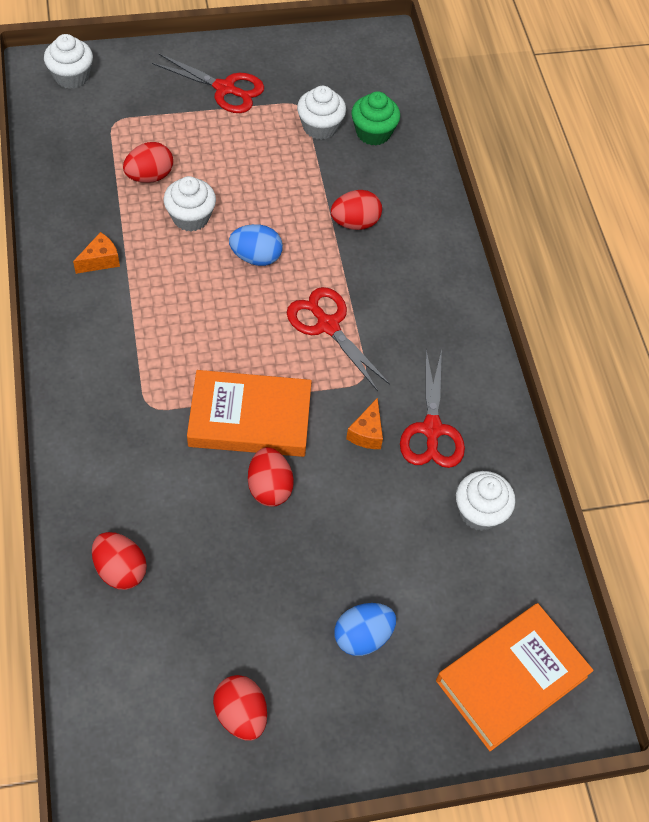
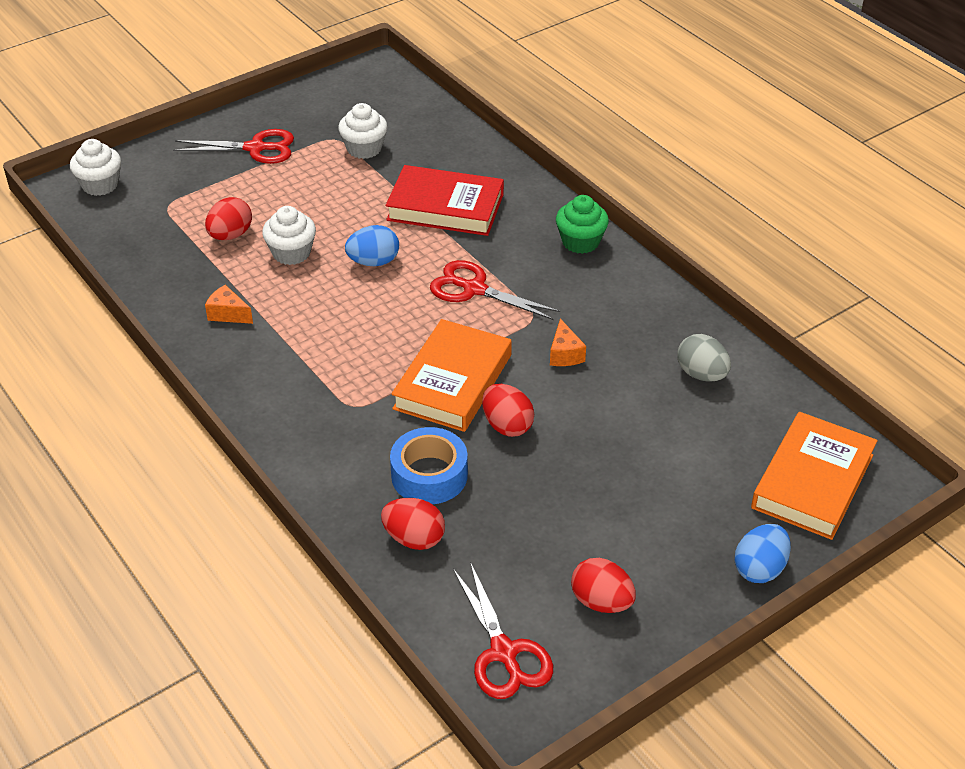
camera: 20 degrees left, 15 degrees down
orange cheese [73,232,120,274] -> orange cheese turned 90 degrees counterclockwise [205,285,253,324]
orange book [187,370,312,457] -> orange book turned 45 degrees counterclockwise [391,319,512,432]
red egg [330,190,382,230] -> red book [386,165,504,236]
blue egg [334,603,396,656] -> blue egg moved to [735,524,791,583]
green cupcake [351,91,400,146] -> green cupcake moved to [556,195,609,254]
red scissors [400,349,465,468] -> red scissors moved to [453,562,553,699]
white cupcake [456,471,515,531] -> grey egg [677,334,731,382]
none -> blue tape [390,427,468,504]

